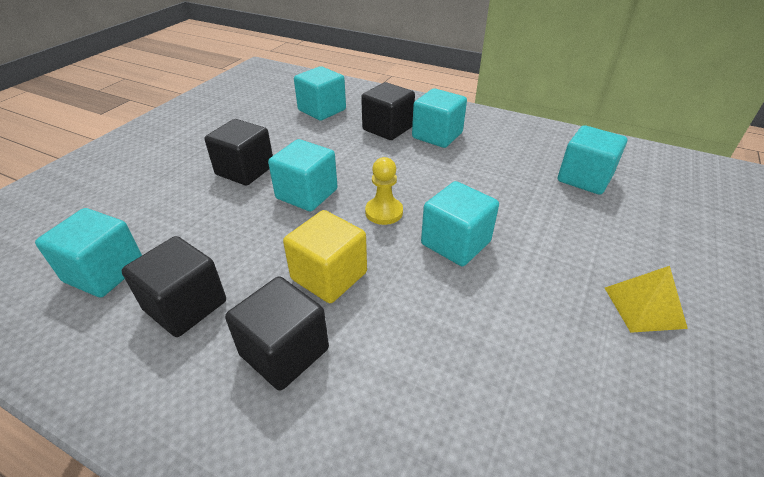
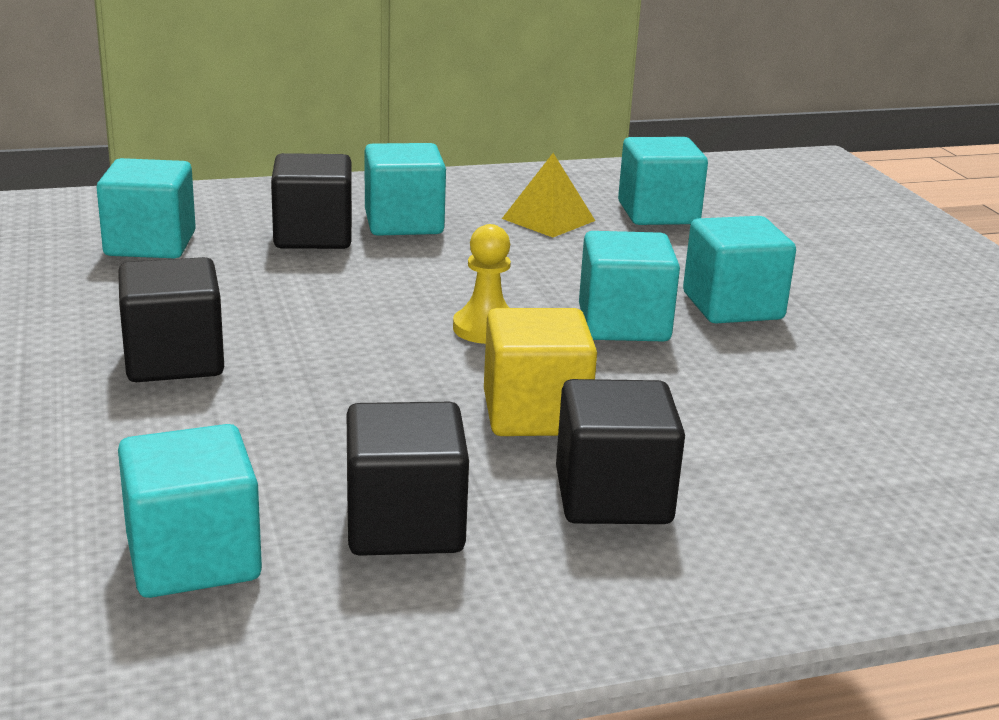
camera: 45 degrees left, 15 degrees down
turquoise cube [268,139,338,211] -> turquoise cube moved to [683,216,796,323]
yellow pyramid [605,266,688,333] -> yellow pyramid moved to [502,153,595,237]

